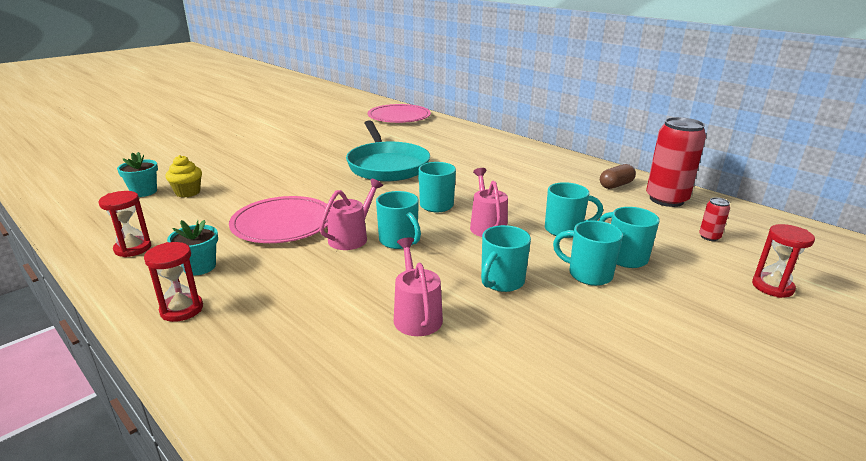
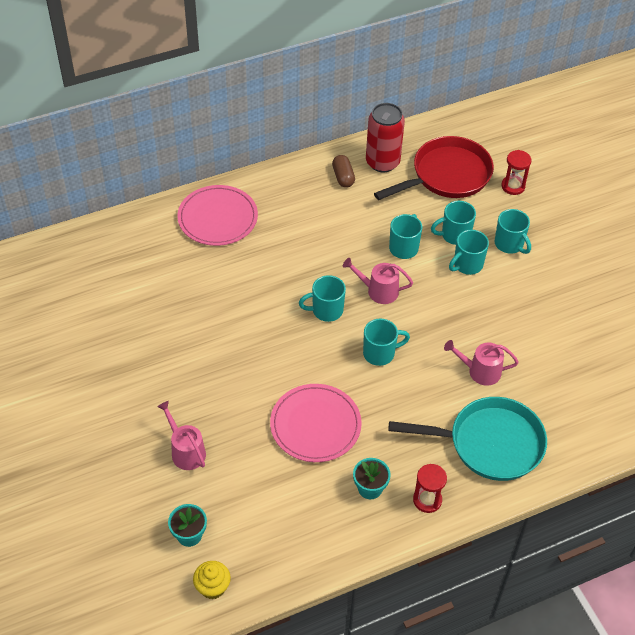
camera: 70 degrees left, 25 degrees up
red hourglass [98,191,151,257] -> none
yellow cupcake [165,155,202,197] -> yellow cupcake moved to [193,561,231,599]
pink watering can [319,179,383,250] -> pink watering can moved to [157,401,206,470]
turquoise pan [346,120,430,181] -> turquoise pan moved to [389,397,547,481]
pink plate [368,104,431,123] -> pink plate moved to [177,185,258,246]
turquoise mug [481,225,531,292] -> turquoise mug moved to [494,209,531,254]
red can [699,197,730,241] -> red pan [374,136,494,200]

